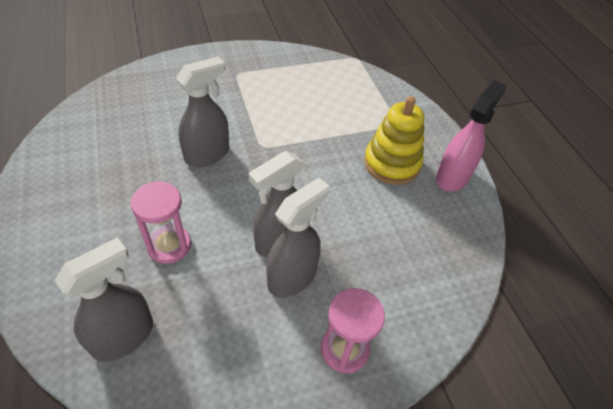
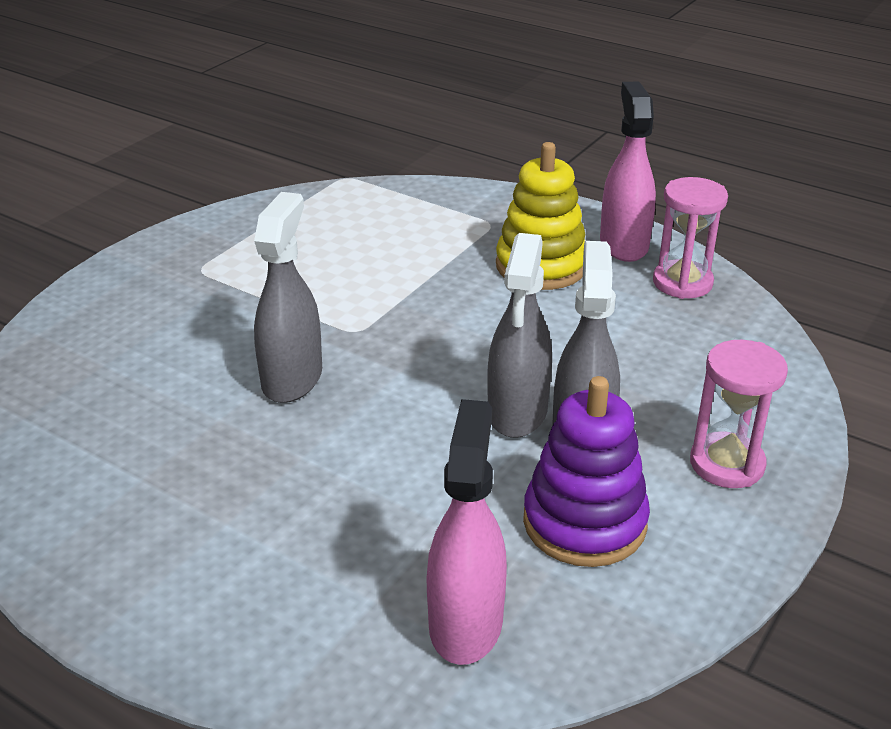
camera: 35 degrees left, 15 degrees down
grey spray bottle [55,237,153,362] -> pink spray bottle [427,399,507,665]
pink hourglass [131,181,191,264] -> pink hourglass moved to [653,177,728,299]
none -> purple stacking toy [523,376,650,567]

